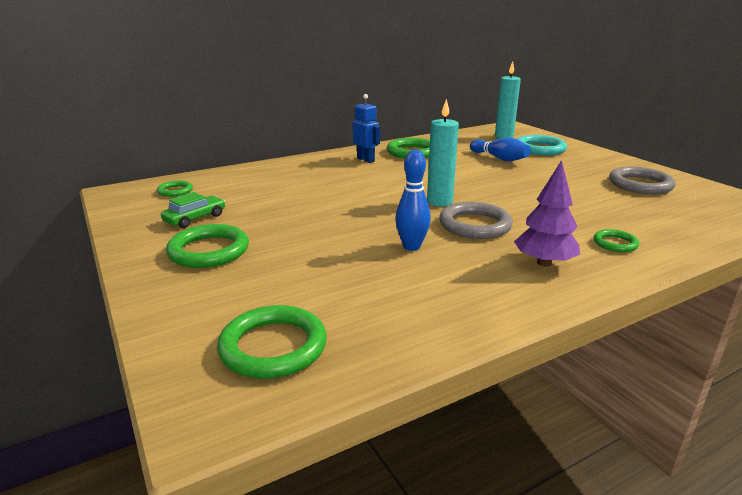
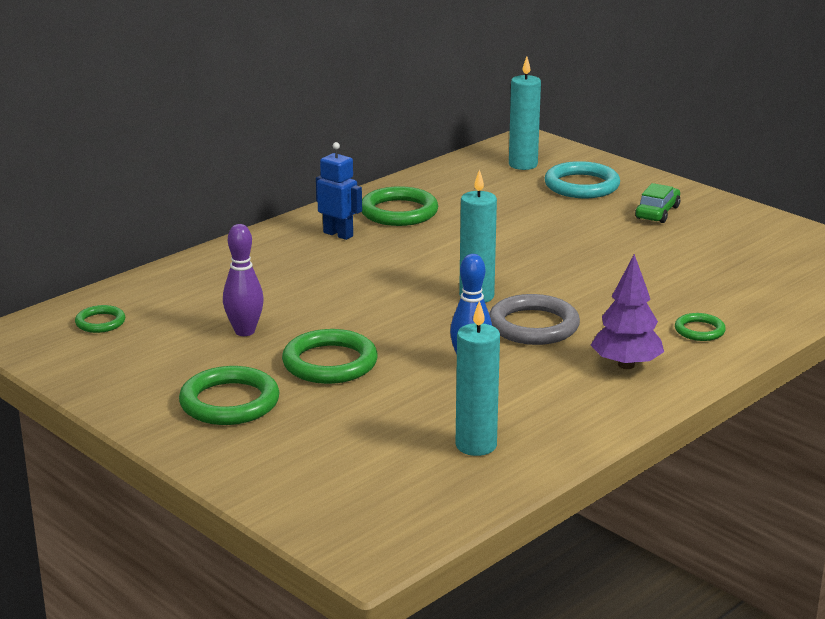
camera: 15 degrees left, 0 degrees up
green car [161,192,225,228] -> green car moved to [635,183,680,223]
green ring [217,305,327,379] -> green ring moved to [282,329,378,384]
blue bowling pin [470,137,531,161] -> none
grey ring [609,166,676,194] -> none
none -> purple bowling pin [223,224,264,336]
none -> turquoise candle [456,301,500,456]

